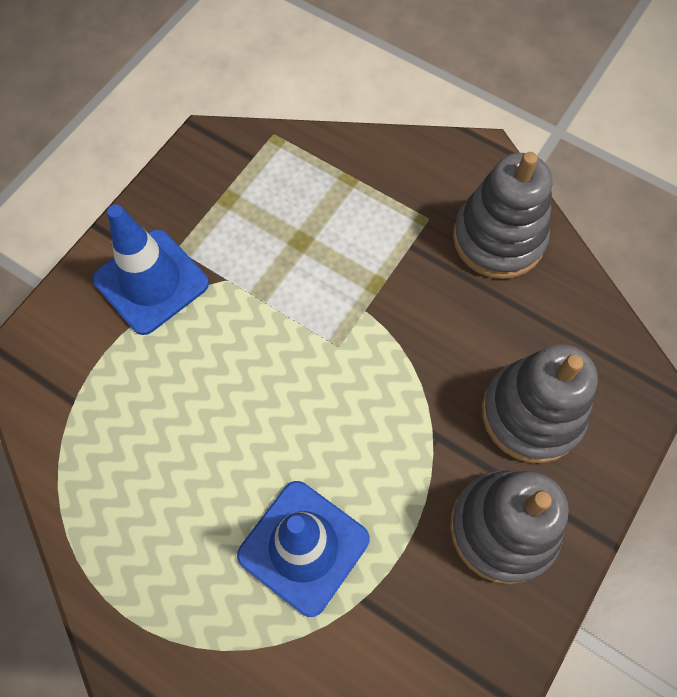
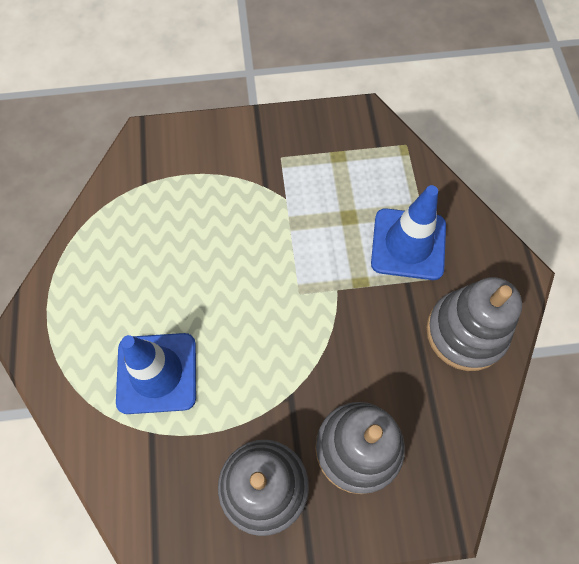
camera: 50 degrees right, 0 degrees up
blue traffic cone [93,204,209,335] -> blue traffic cone moved to [371,185,446,280]

